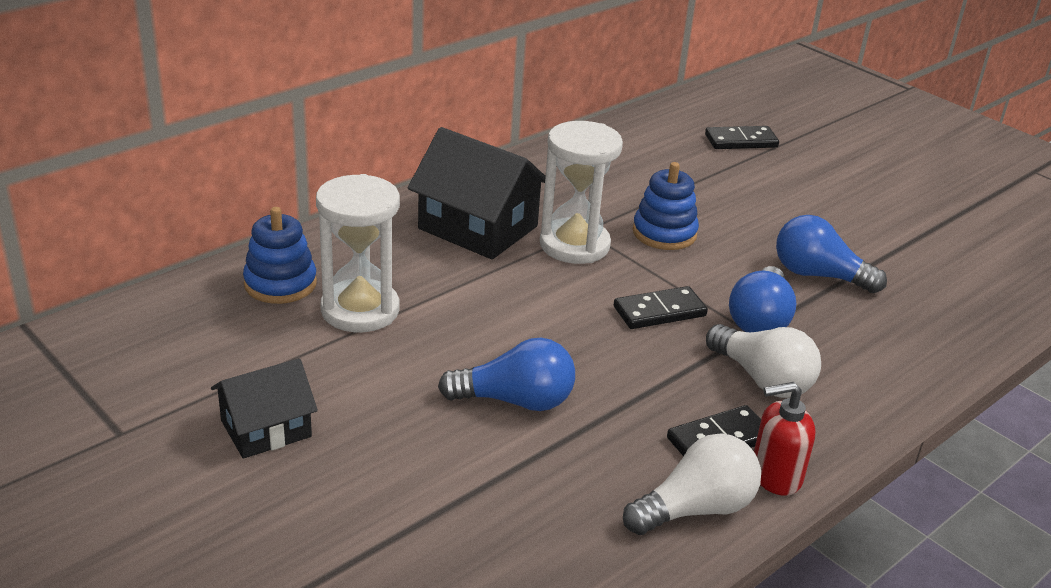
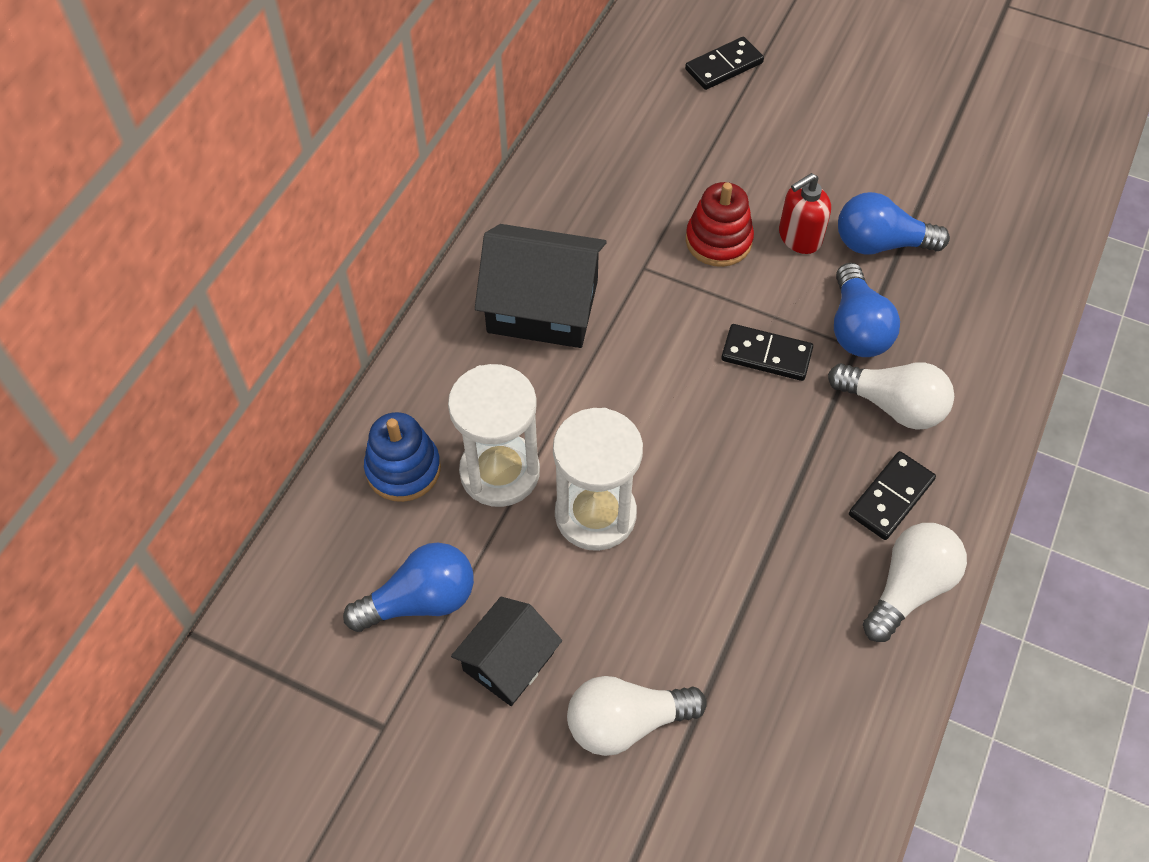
camera: 20 degrees left, 25 degrees up
blue light bulb [438,338,575,411] -> blue light bulb moved to [343,543,474,632]
white hourglass [540,121,623,264] -> white hourglass moved to [553,408,643,551]
black domino [614,286,708,329] -> black domino turned 60 degrees clockwise [721,324,813,381]
blue stacking toy [633,162,699,250] -> red stacking toy [686,182,754,267]
red soap dispenser [754,382,816,496] -> red soap dispenser moved to [779,173,831,254]
none -> white light bulb [567,676,707,756]

